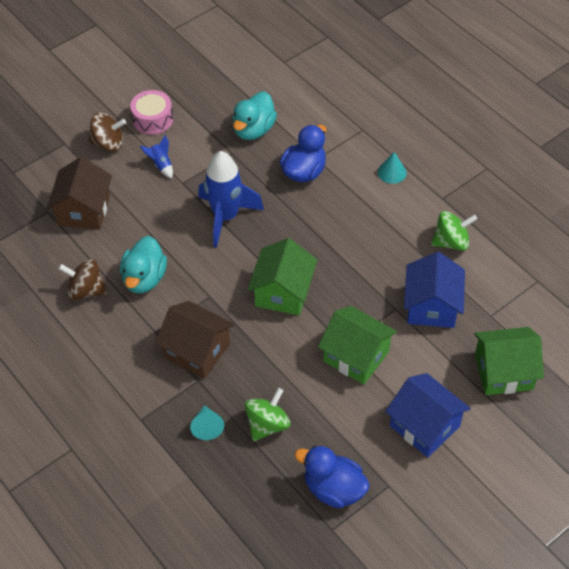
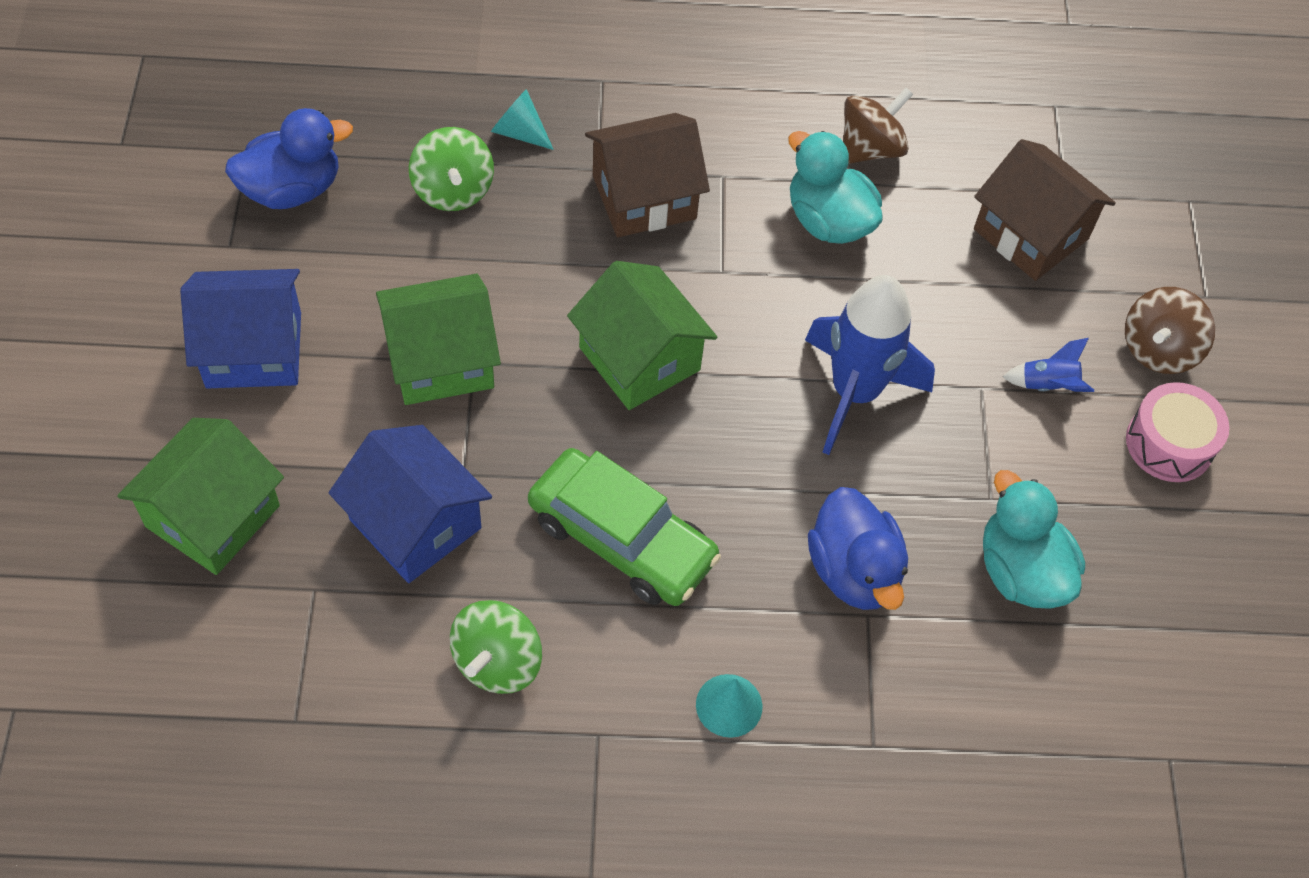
camera: 125 degrees right, 5 degrees up
none -> green car [528,448,721,606]

